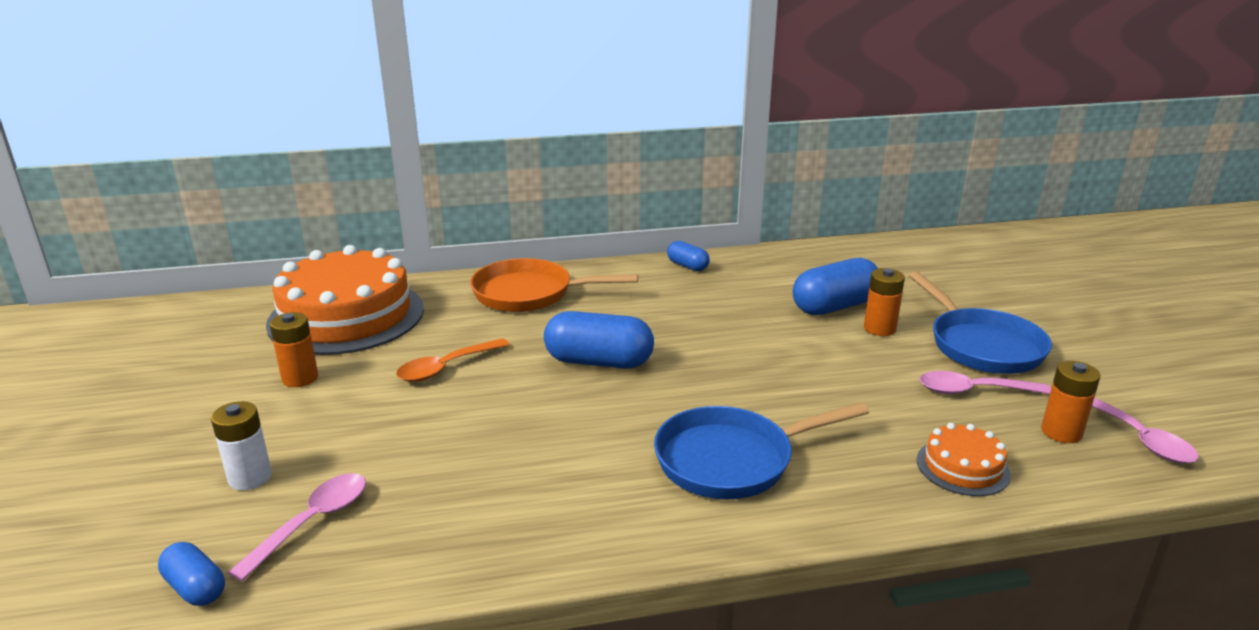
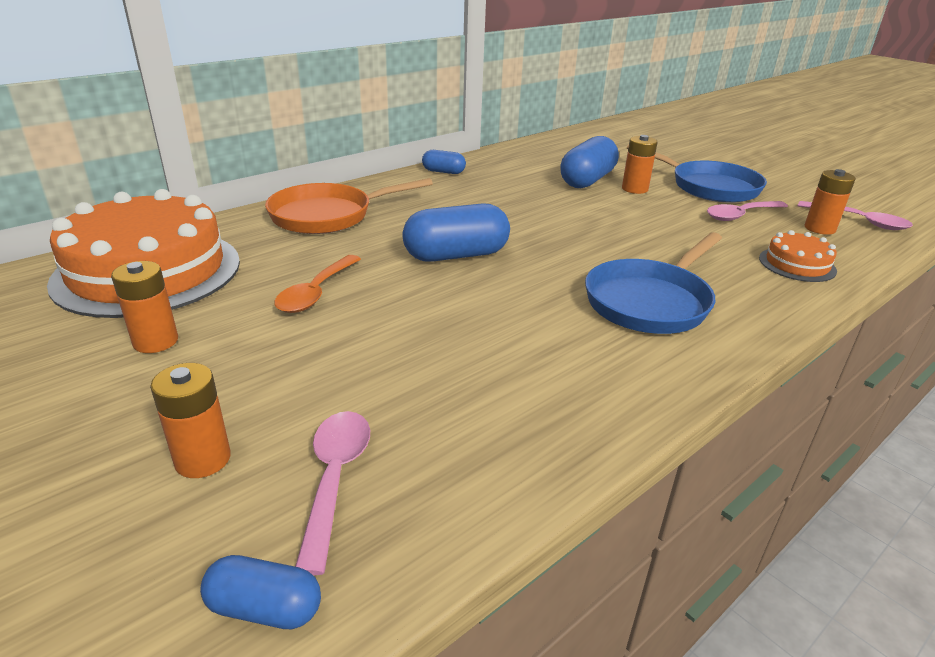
camera: 30 degrees left, 5 degrees up
white battery [211,401,272,490] -> orange battery [150,363,231,478]

